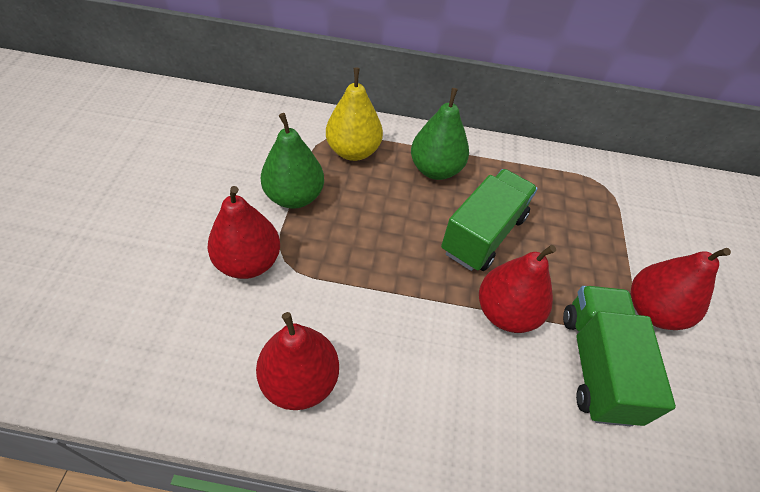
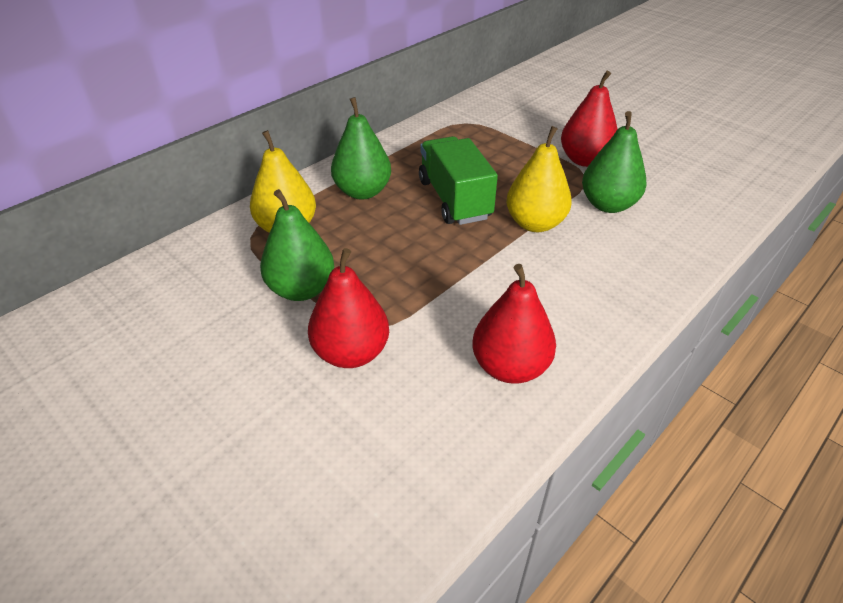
camera: 50 degrees left, 10 degrees down
red pear [479,245,556,333] -> yellow pear [506,126,572,232]
green truck [563,286,676,426] -> green pear [582,111,646,213]

